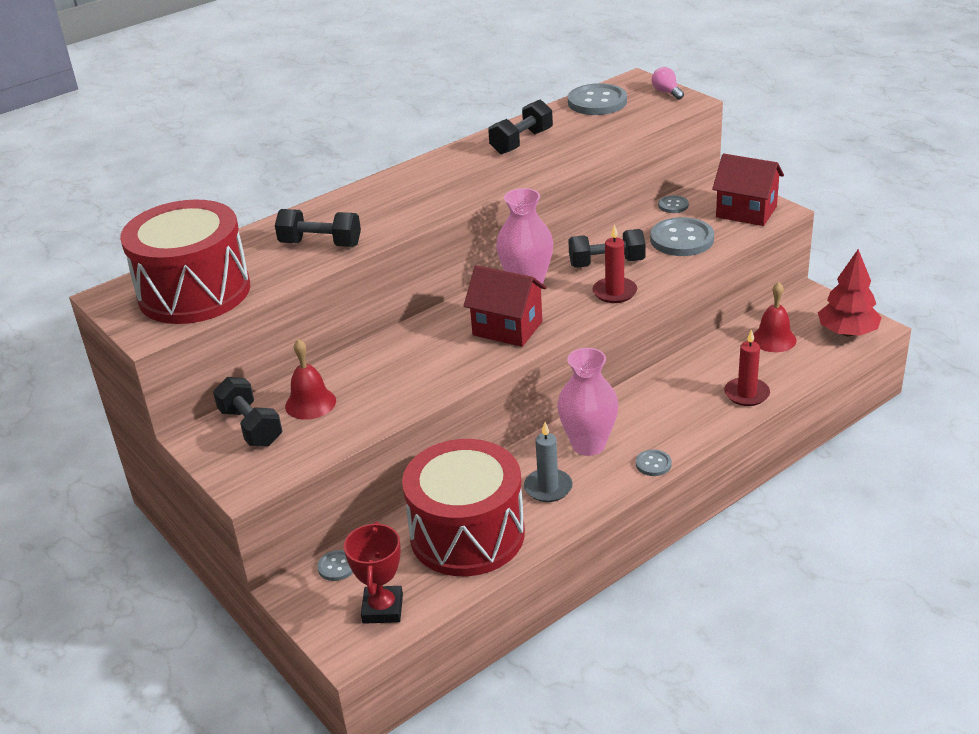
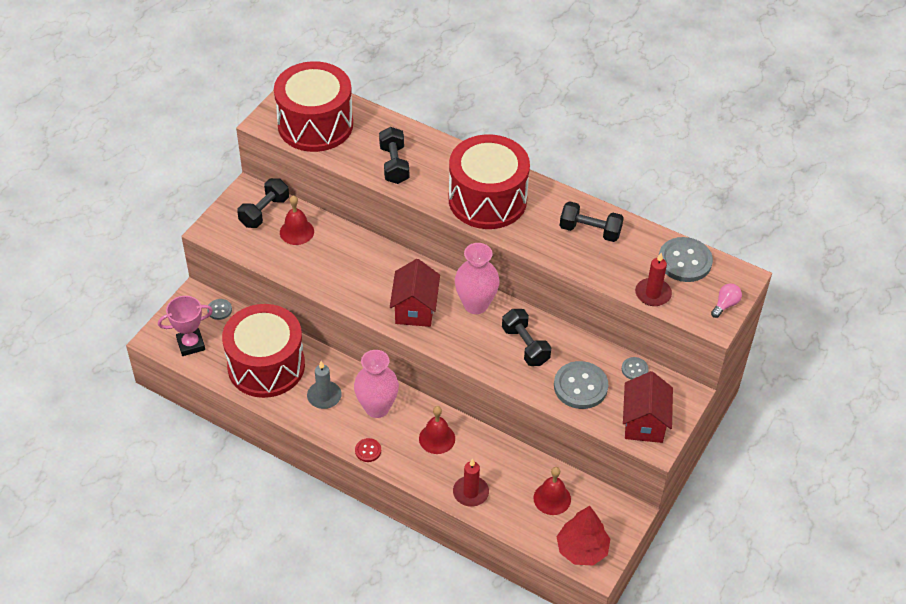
camera: 65 degrees right, 15 degrees up
red trophy [344,522,403,624] -> pink trophy [158,296,213,356]
red candle [592,224,637,303] -> red candle moved to [635,253,672,306]
grey button [636,449,672,476] -> red button [355,438,381,462]
none -> red bell [419,406,455,454]
none -> red drum [449,134,530,229]

